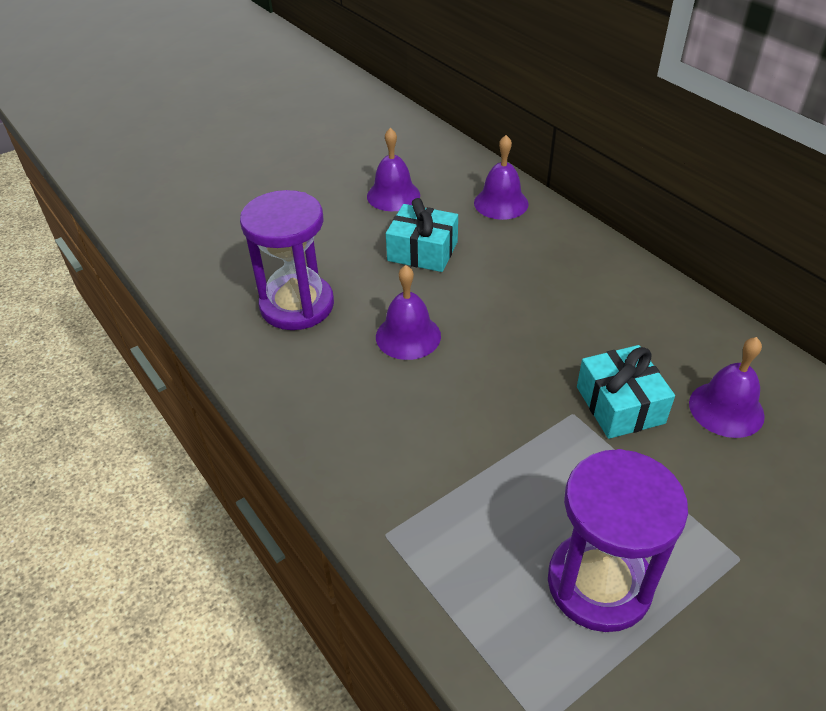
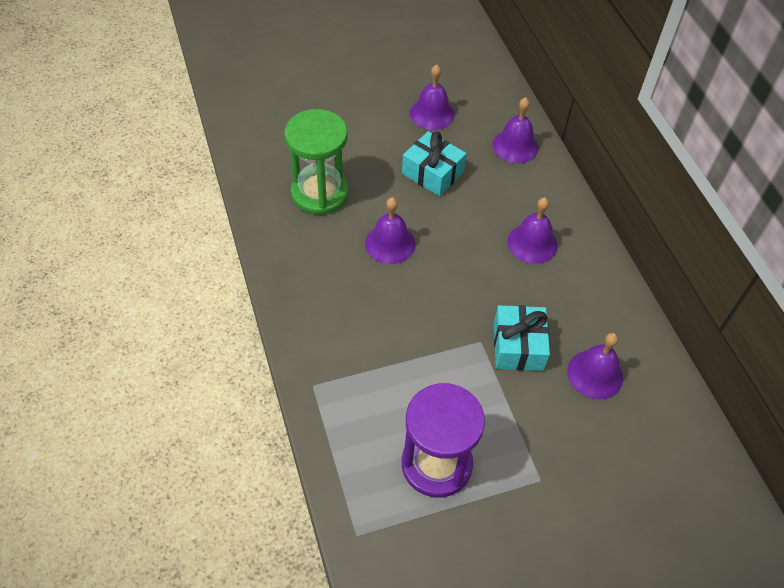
camera: 15 degrees right, 10 degrees up
purple hourglass [240,190,334,330] -> green hourglass [284,109,349,215]
none -> purple bell [507,197,558,264]

